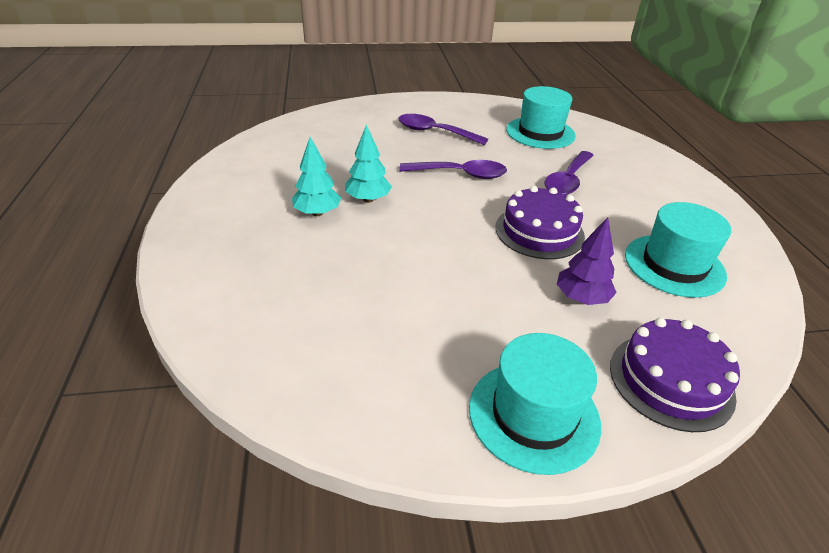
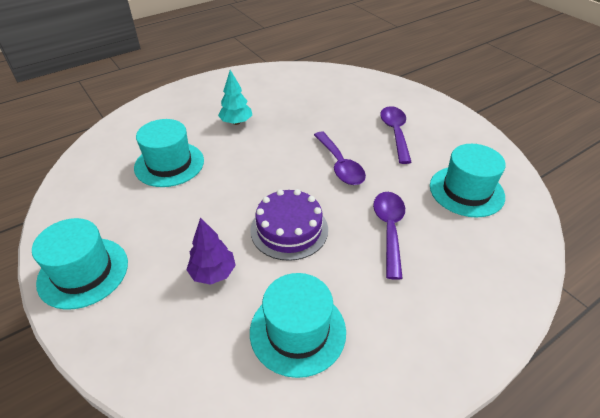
camera: 65 degrees right, 5 degrees up
turquoise tree [345,125,392,203] -> none
purple spoon [545,151,594,195] -> purple spoon turned 90 degrees clockwise [373,192,405,280]
purple cake [610,318,740,432] -> none
none -> turquoise hat [134,119,204,187]

